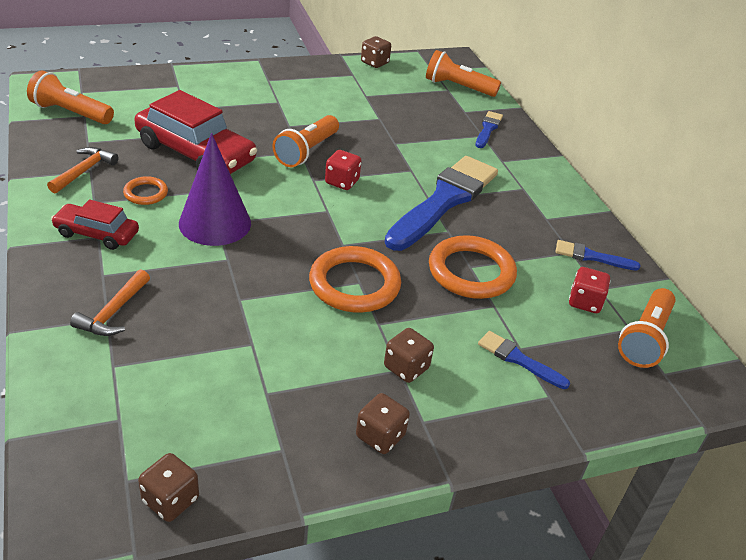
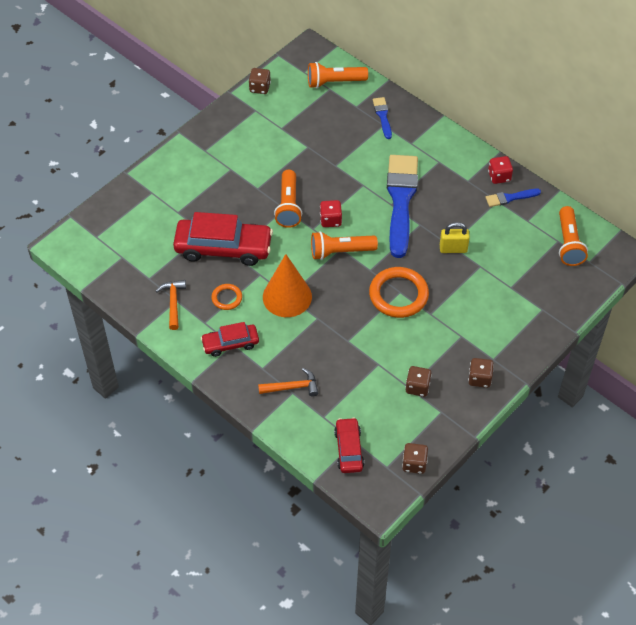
camera: 25 degrees left, 15 degrees up
orange flashlight [27,71,114,124] -> orange flashlight moved to [311,231,378,260]
orange hammer [70,269,150,336] -> orange hammer turned 90 degrees counterclockwise [258,368,318,396]
purple cone [179,133,251,246] -> orange cone [263,254,312,317]
brown dice [384,328,434,383] -> brown dice moved to [405,366,432,397]
orange ring [429,235,517,299] -> yellow padlock [440,222,470,253]
blue brush [478,331,570,389] -> none
red dice [569,267,610,313] -> red dice moved to [488,156,513,184]
none -> red car [334,417,364,473]

